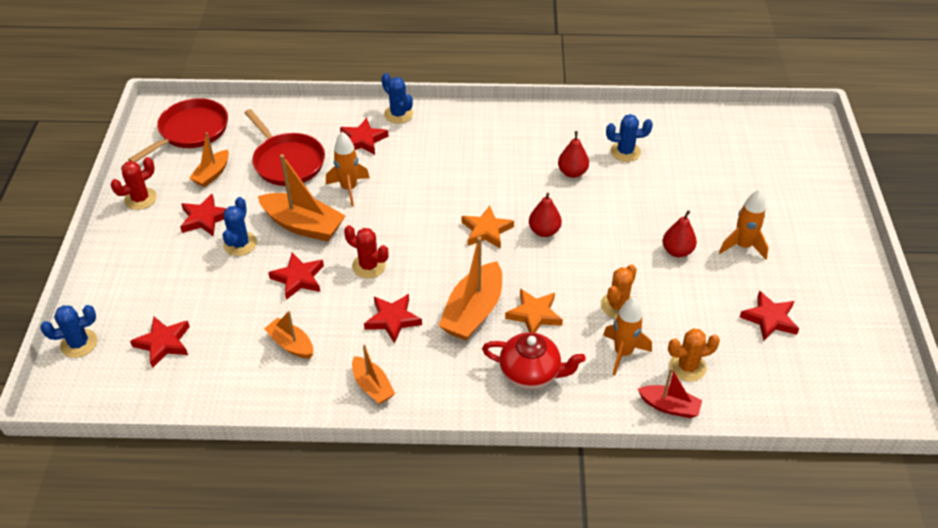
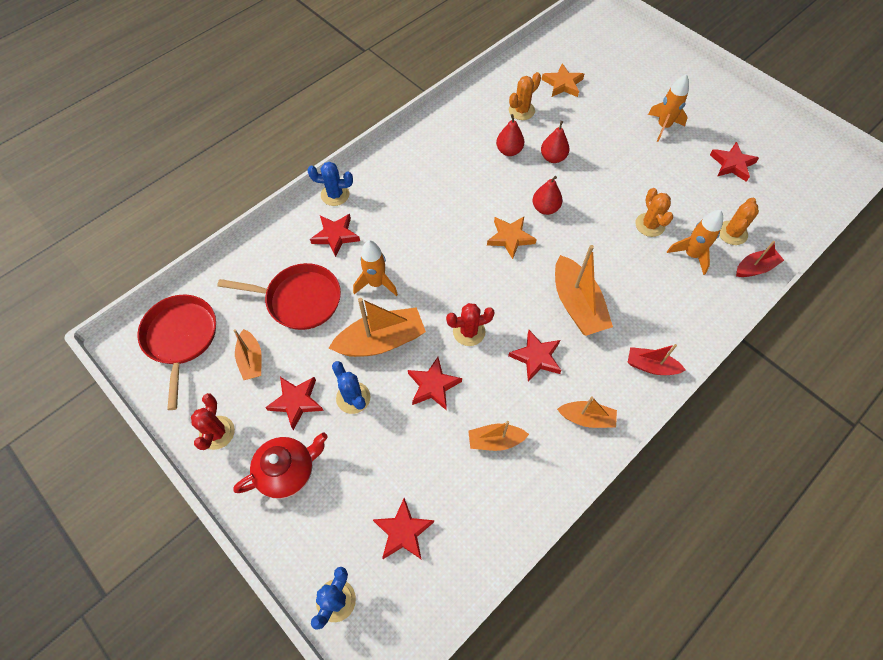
camera: 45 degrees left, 15 degrees up
red teapot [482,332,586,389] -> red teapot moved to [233,432,328,499]
orange star [505,289,563,333] -> orange star moved to [541,63,584,97]
blue cactus [606,114,653,162] -> orange cactus [509,72,541,120]
red pear [663,210,697,257] -> red pear moved to [541,121,570,163]
none -> red boat [628,344,685,375]

